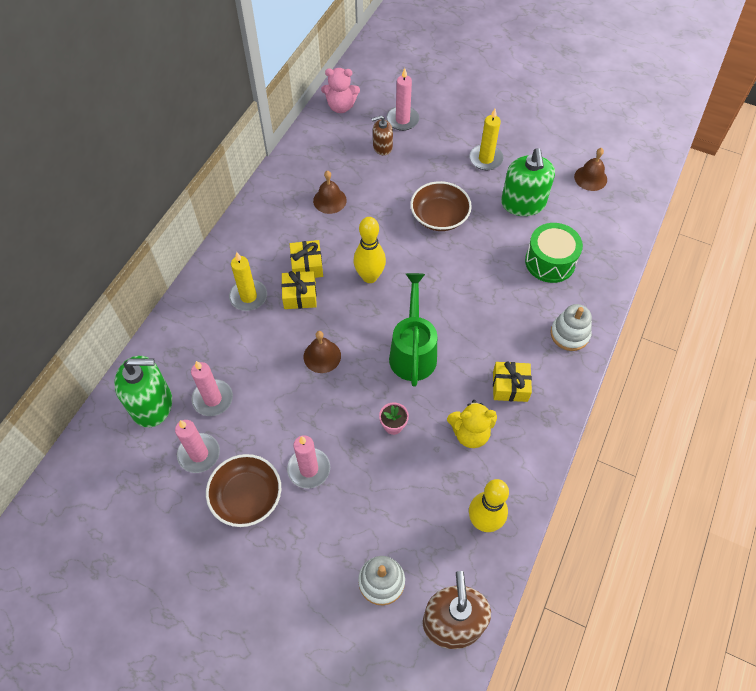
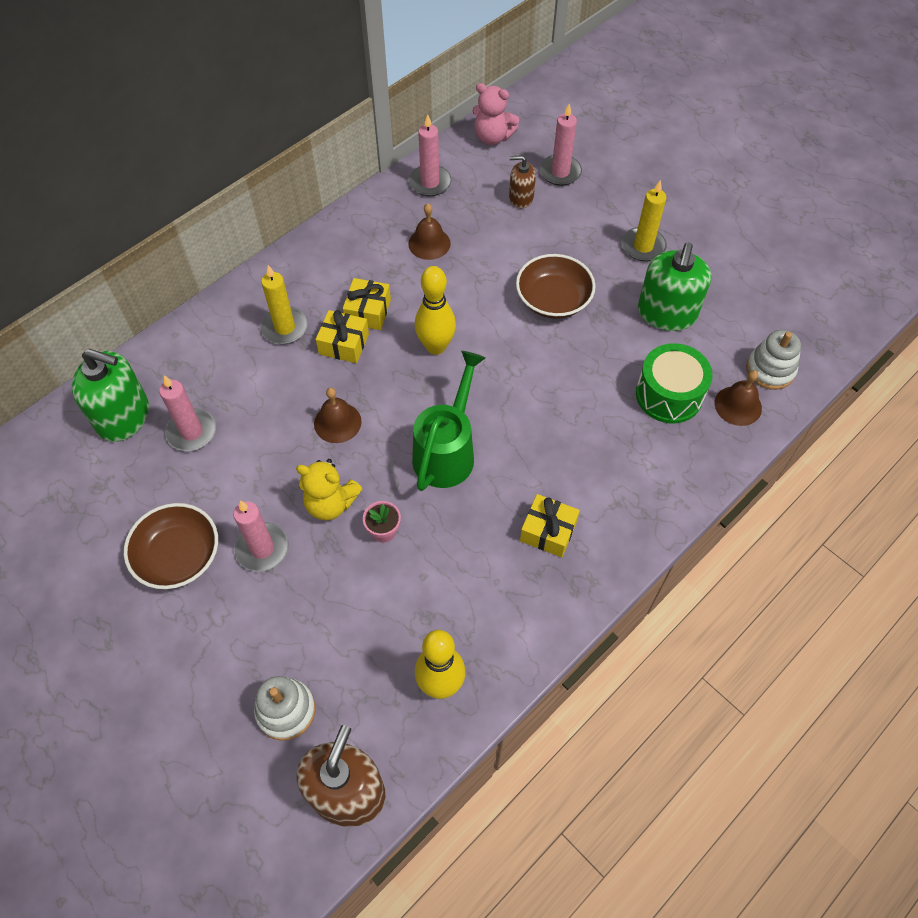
camera: 20 degrees right, 0 degrees up
pink candle [175,420,220,473] -> pink candle moved to [409,114,451,196]
yellow teddy bear [447,400,497,448] -> yellow teddy bear moved to [296,459,362,521]
white stacking toy [550,304,592,351] -> white stacking toy moved to [746,330,801,390]
brown bell [574,148,607,191] -> brown bell moved to [715,370,762,426]

